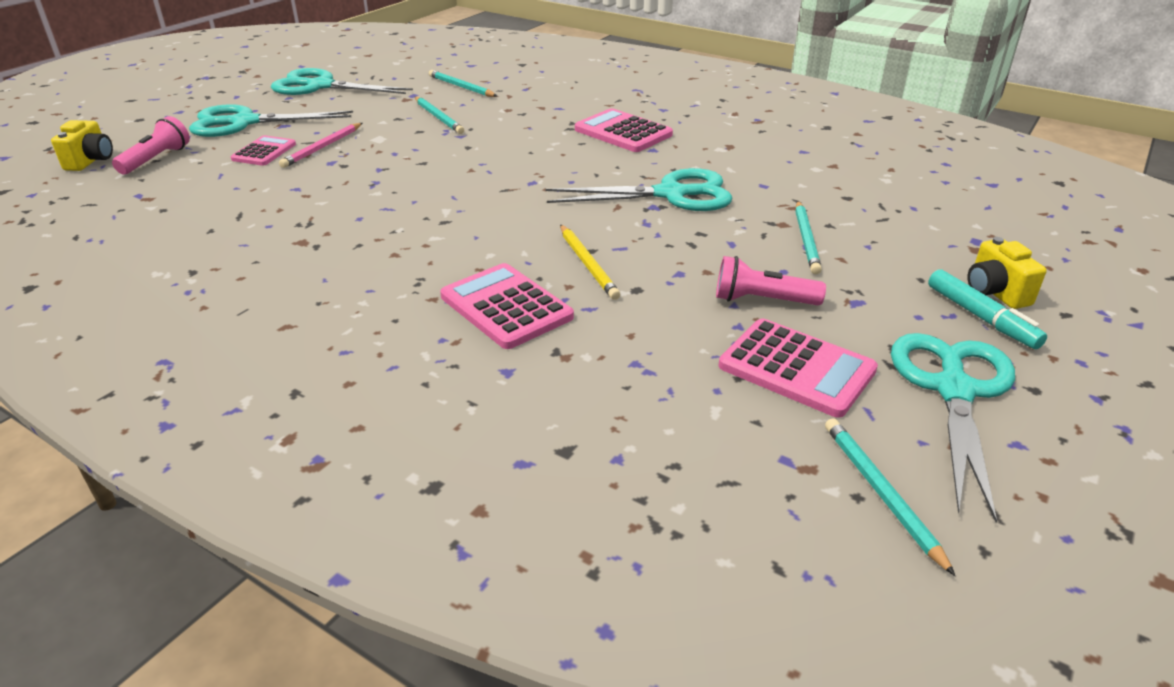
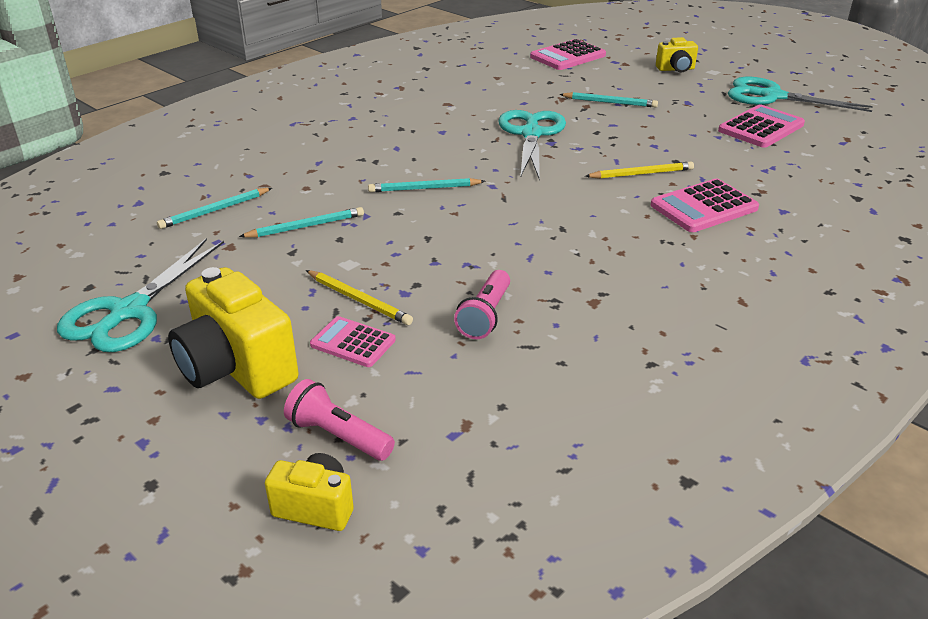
camera: 80 degrees left, 0 degrees up
turquoise scissors [189,105,353,137] -> yellow camera [168,267,299,399]
pink pencil [279,123,362,168] -> yellow pencil [306,270,413,325]
pink calculator [575,108,673,152] -> pink calculator moved to [530,39,606,70]
pink flashlight [716,256,826,305] -> pink flashlight moved to [454,270,510,339]
turquoise pencil [825,419,955,576] -> turquoise pencil moved to [368,178,485,192]
turquoise marker [928,269,1047,349] -> none

